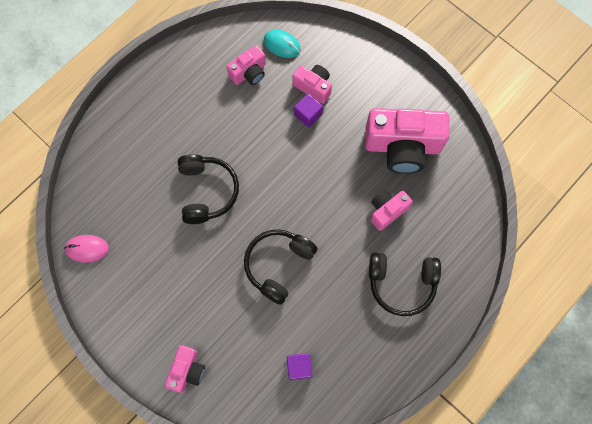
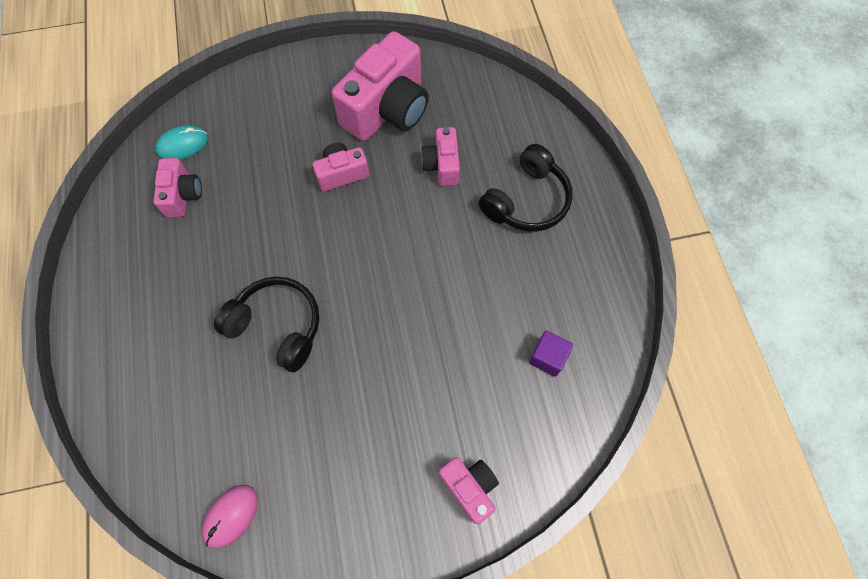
camera: 55 degrees left, 5 degrees down
black headphones [244,229,318,305] -> none
pink camera [292,65,332,104] -> pink camera moved to [313,143,369,192]
purple cube [294,94,323,128] -> none

